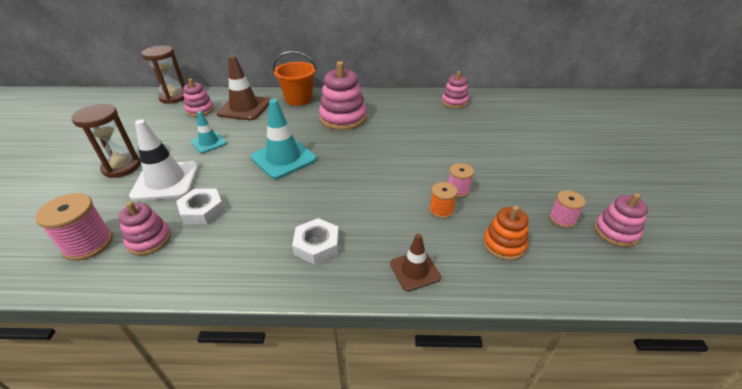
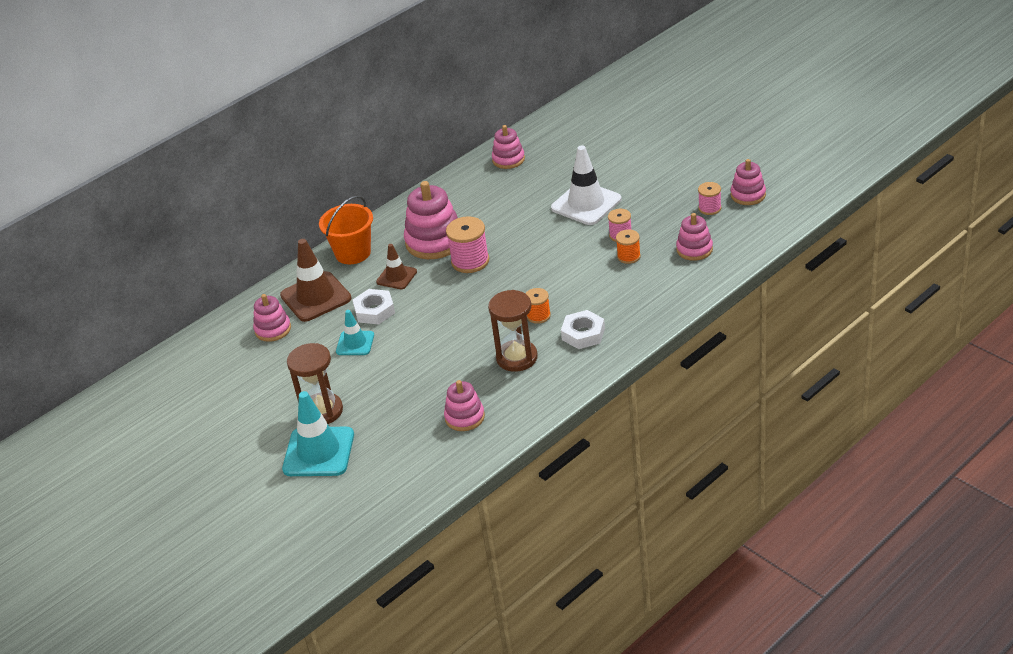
camera: 40 degrees left, 0 degrees up
pink spool [35,193,113,261] -> pink spool moved to [446,216,489,273]
white traffic cone [129,120,199,201] -> white traffic cone moved to [551,145,622,225]
brown hourglass [141,46,185,104] -> brown hourglass moved to [488,290,538,372]
white nut [176,188,225,224] -> white nut moved to [353,289,395,325]
turquoise traffic cone [251,99,317,179] -> turquoise traffic cone moved to [282,391,354,476]
brown traffic cone [390,234,441,291] -> brown traffic cone moved to [376,244,417,289]
orange stacking toy [483,206,528,261] -> pink stacking toy [676,213,713,261]
none -> orange spool [525,288,551,324]

